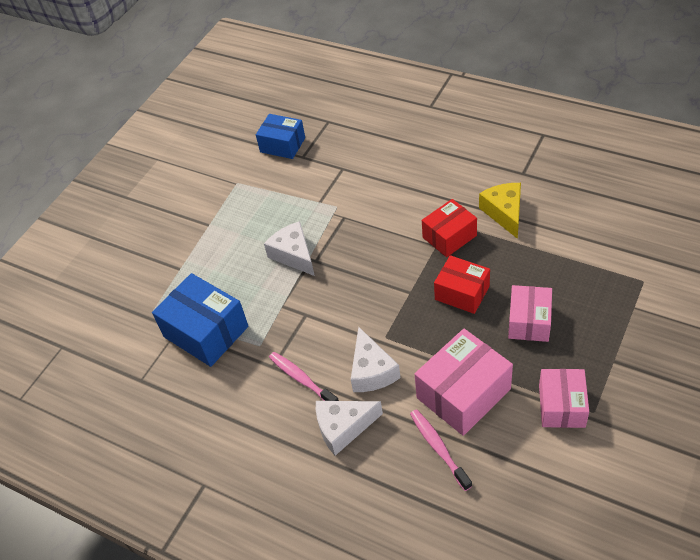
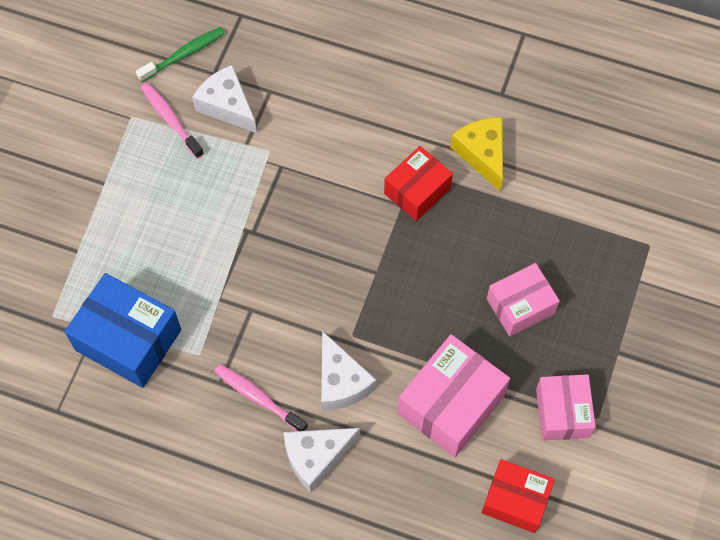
camera: 15 degrees left, 15 degrees up
blue box [256,114,305,159] -> green toothbrush [136,27,225,82]
white cheese [264,221,315,276] -> white cheese moved to [192,65,257,133]
pink toothbrush [410,409,472,491] -> pink toothbrush moved to [141,83,204,159]
red box [434,255,490,314] -> red box moved to [482,459,555,533]
pink box [508,285,552,342] -> pink box turned 60 degrees clockwise [487,263,560,337]

